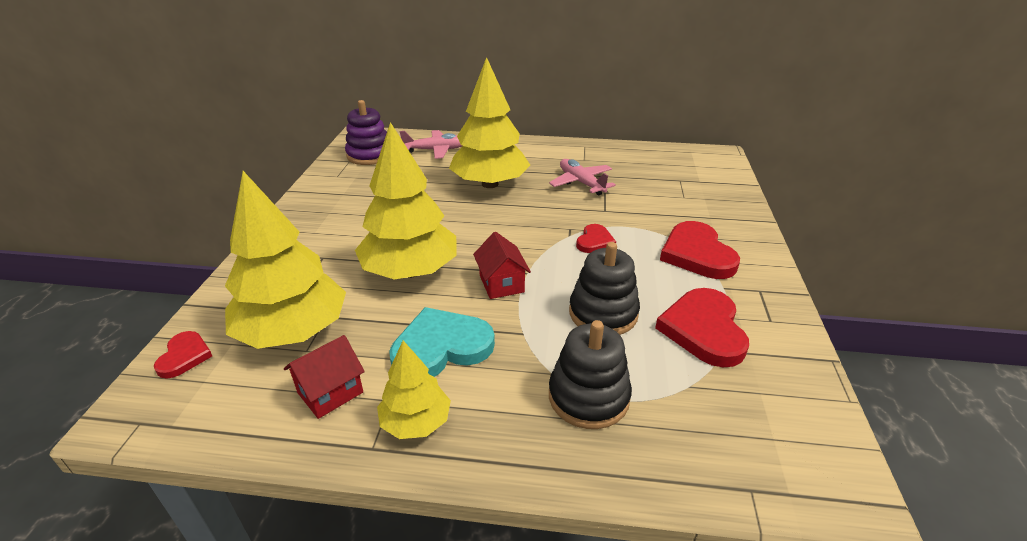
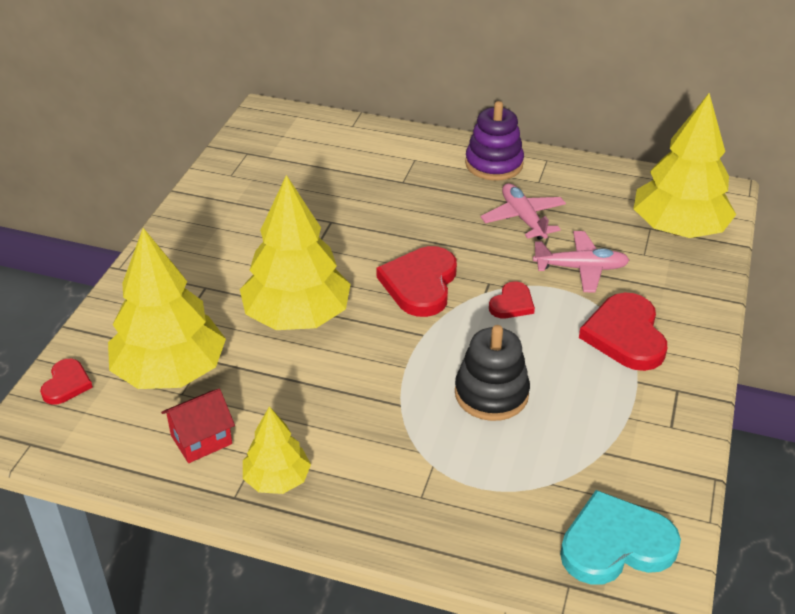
camera: 10 degrees right, 5 degrees up
purple stacking toy [345,100,387,165] -> purple stacking toy moved to [465,101,524,181]
turquoise heart [389,307,495,377] -> turquoise heart moved to [560,490,681,585]
pink plane [400,130,462,159] -> pink plane moved to [533,231,630,292]
yellow tree [449,57,530,188] -> yellow tree moved to [634,93,736,238]
red house [473,232,531,299] -> none
black stacking toy [549,320,632,429] -> none
red heart [655,288,749,368] -> red heart moved to [377,246,457,317]

